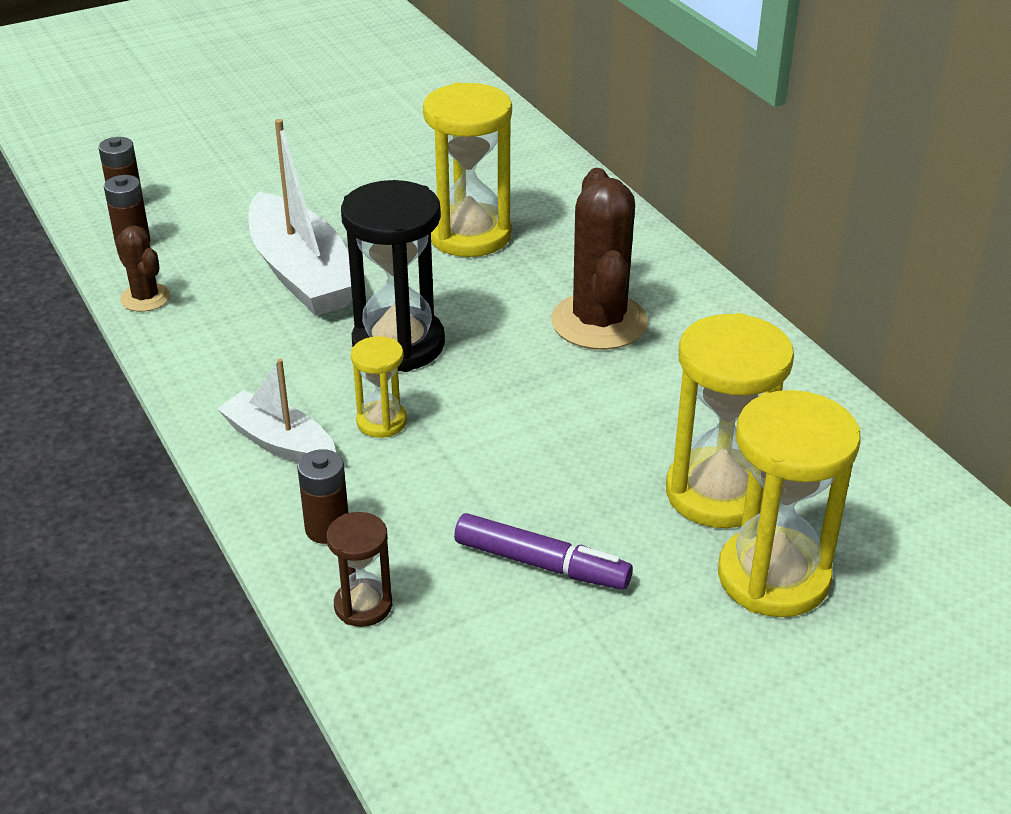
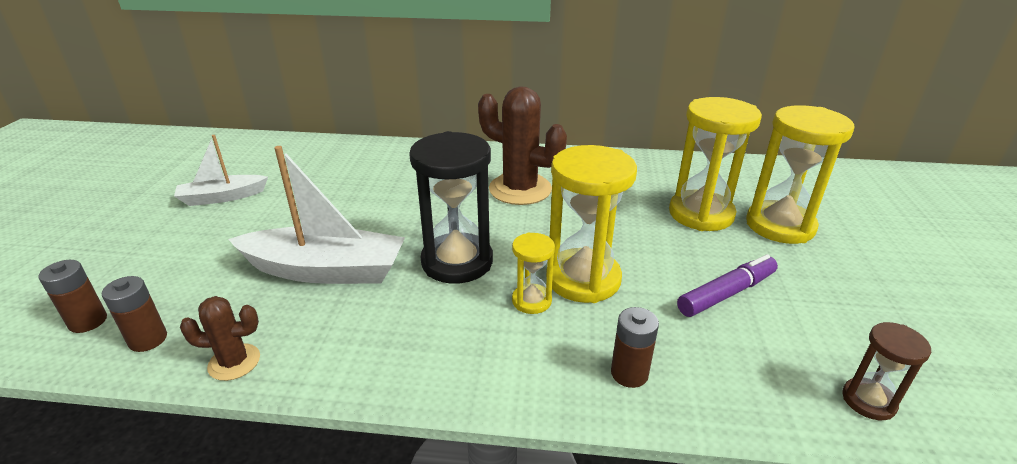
camera: 55 degrees left, 5 degrees down
white boat [217,359,336,463] -> white boat moved to [174,135,268,206]
brown hourglass [326,512,392,627] -> brown hourglass moved to [842,322,931,420]
yellow hourglass [423,82,512,257] -> yellow hourglass moved to [546,145,637,303]

